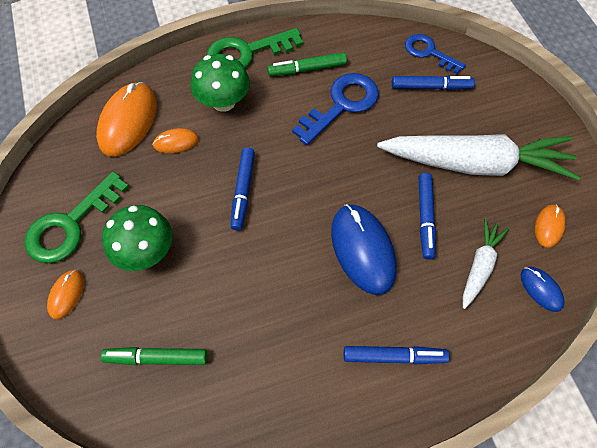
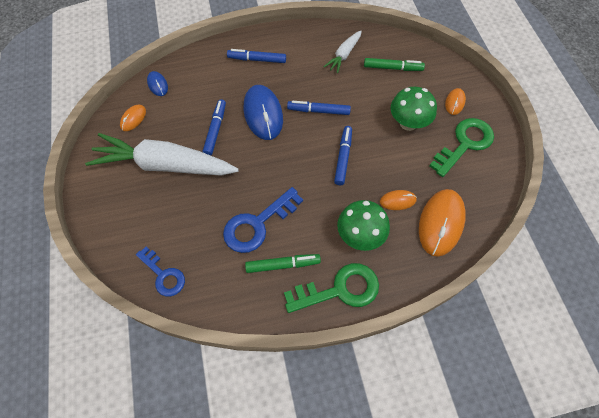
camera: 175 degrees left, 0 degrees up
blue marker [392,76,475,90] -> blue marker moved to [287,101,351,115]
white carrot [463,218,509,309] -> white carrot moved to [324,30,362,73]

